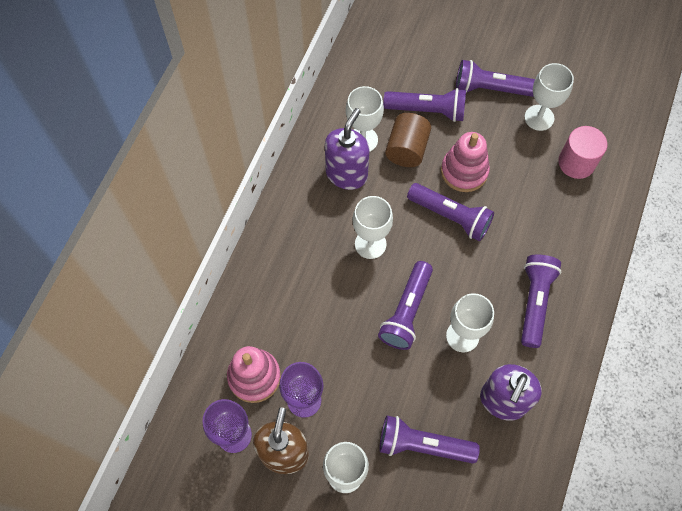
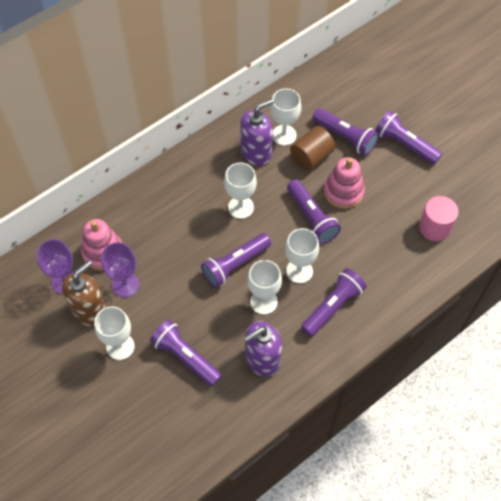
camera: 30 degrees right, 5 degrees down
white goblet [524,63,574,131] -> white goblet moved to [285,228,319,284]

